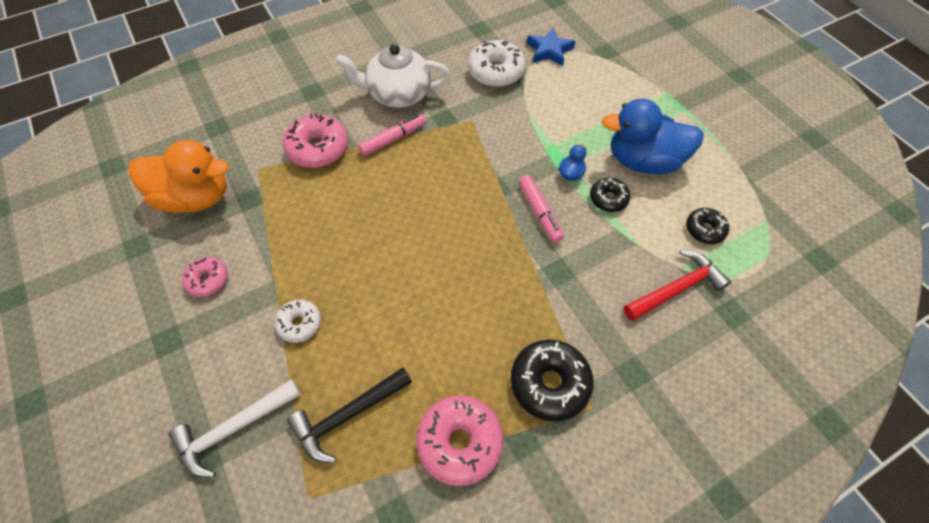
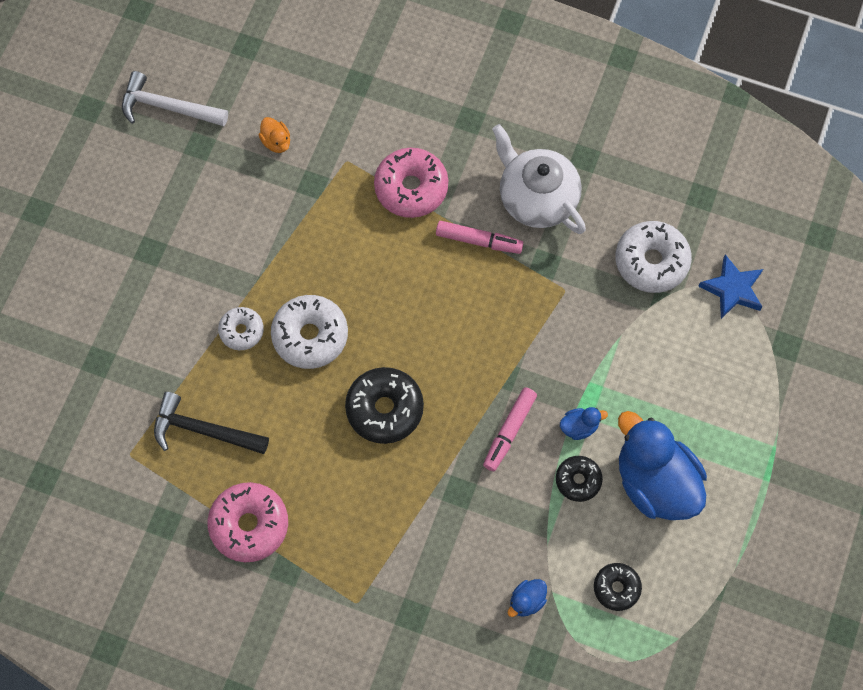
camera: 50 degrees right, 10 degrees up
orange duck [129,140,229,213] -> orange duck [259,117,290,153], size x0.41
white hammer [169,379,301,478] -> white hammer moved to [122,71,228,126]
pink donut [182,257,228,297] -> none
black donut [511,340,594,422] -> black donut moved to [345,367,424,444]
red hammer [624,250,731,321] -> blue duck [508,579,547,617]
none -> white donut [271,295,348,369]

